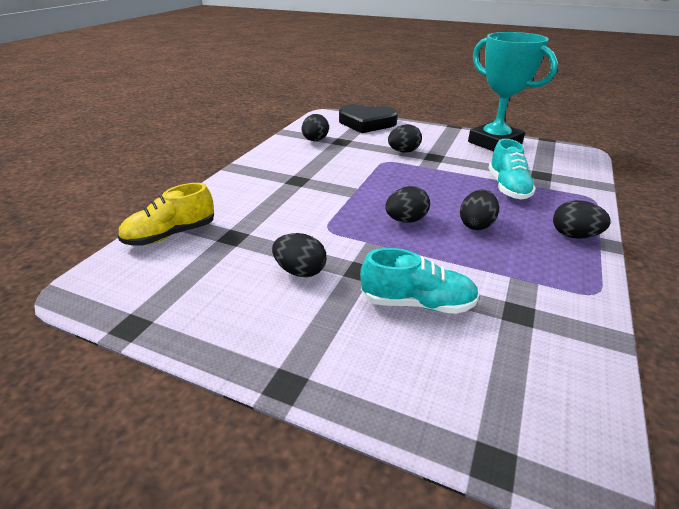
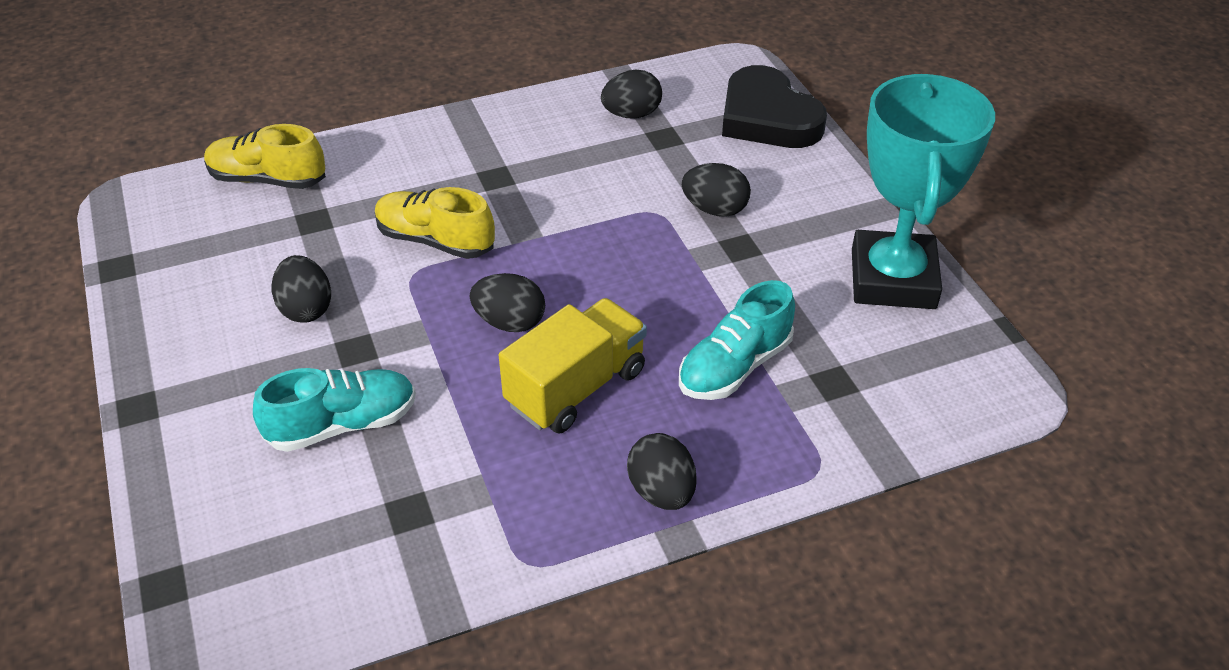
camera: 45 degrees right, 10 degrees up
turquoise shoe [360,248,479,314] -> turquoise shoe turned 75 degrees counterclockwise [253,368,416,452]
black egg [460,190,499,230] -> yellow truck [499,298,647,433]
none -> yellow shoe [375,187,495,259]

